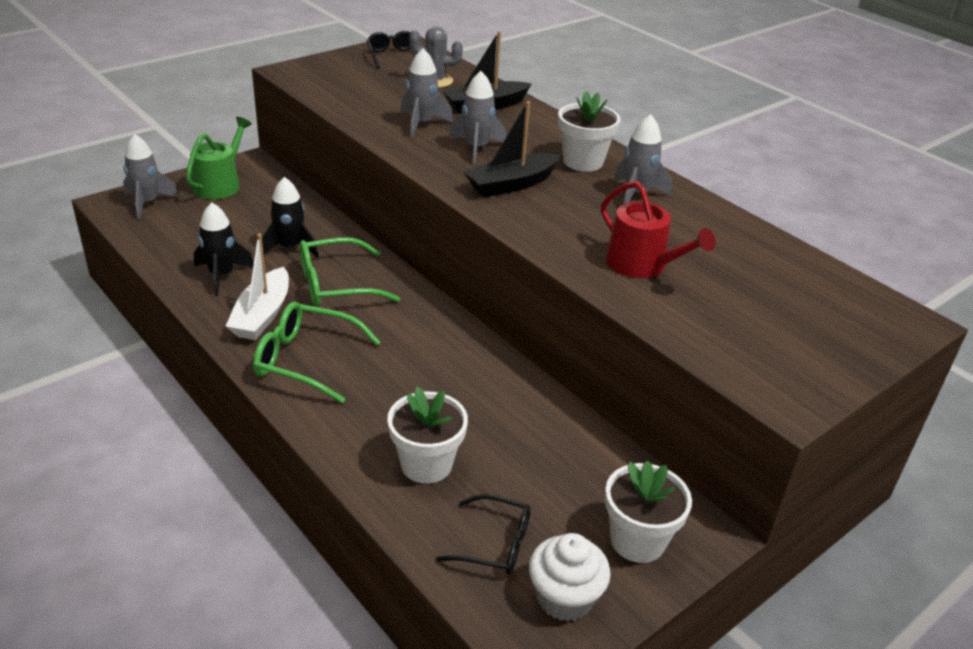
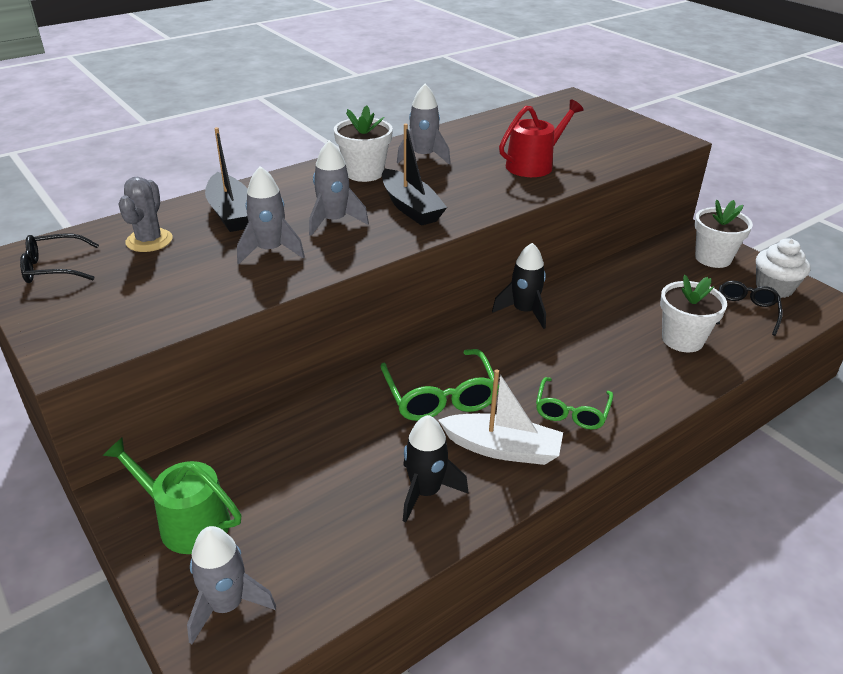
camera: 85 degrees left, 0 degrees up
green glasses [253,302,380,403] -> green glasses [536,377,613,429], size x0.66
black rocket [262,177,318,257] -> black rocket moved to [492,243,546,329]

